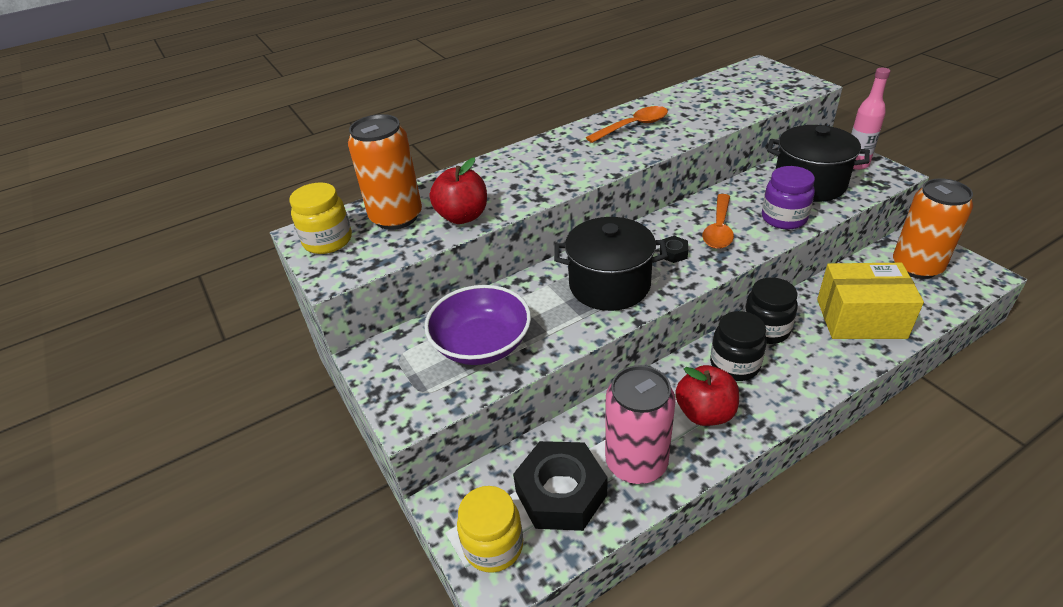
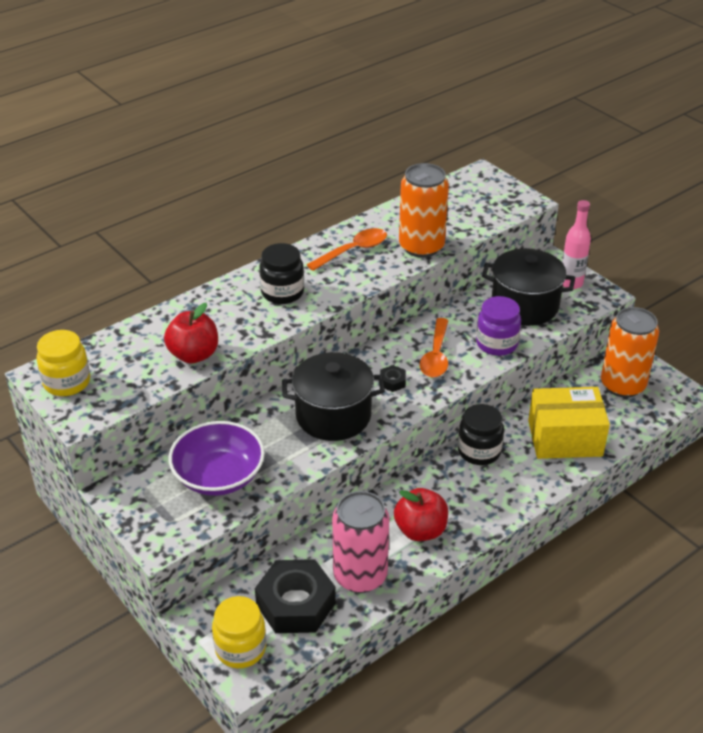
camera: 10 degrees left, 0 degrees up
orange can [348,114,422,230] -> orange can moved to [399,163,449,258]
black jar [710,311,767,381] -> black jar moved to [259,243,304,304]

